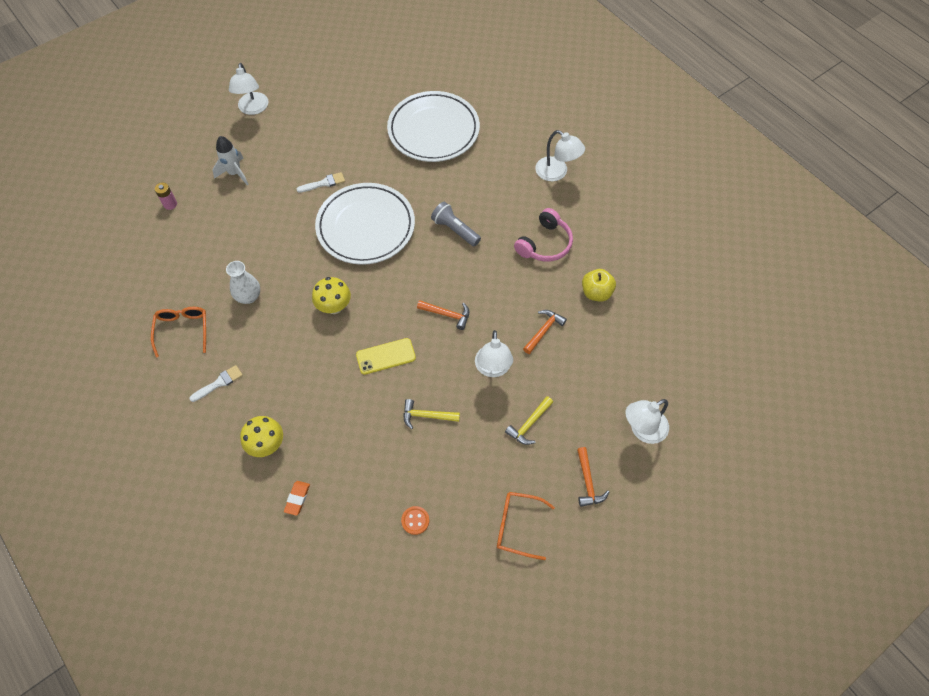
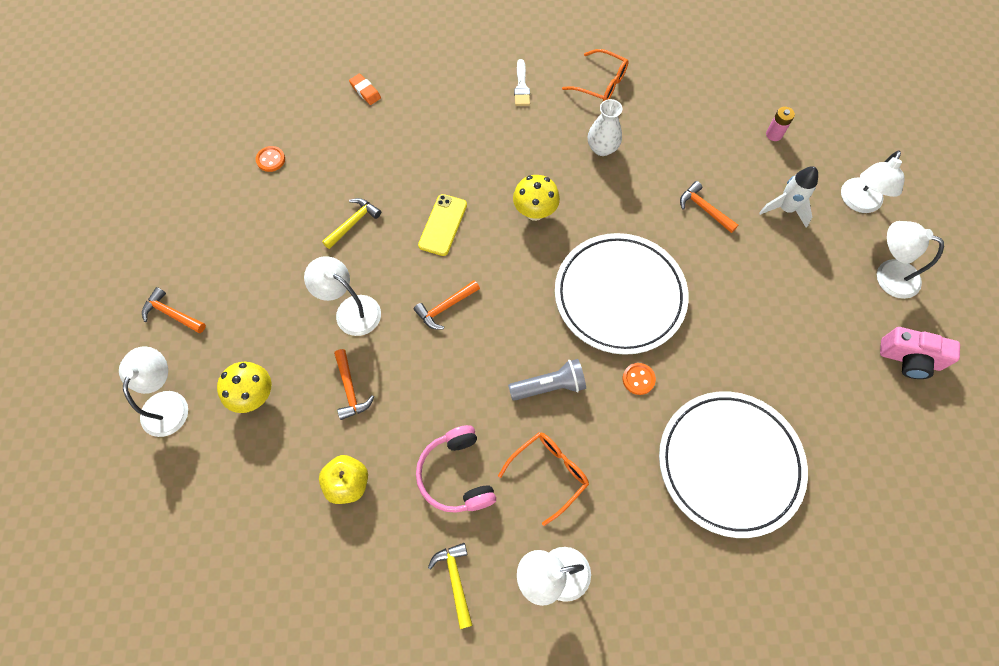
camera: 125 degrees right, 5 degrees up
yellow mushroom [240,416,283,457] -> yellow mushroom moved to [217,362,271,413]
white brush [297,172,345,193] -> none
orange glasses [497,492,555,560] -> orange glasses moved to [498,432,589,526]
yellow hammer [505,396,553,445] -> yellow hammer moved to [428,543,473,629]
none -> orange button [623,363,656,395]
none -> orange hammer [680,181,738,233]
none -> white lamp [841,150,905,213]
none -> pink camera [880,327,960,379]

